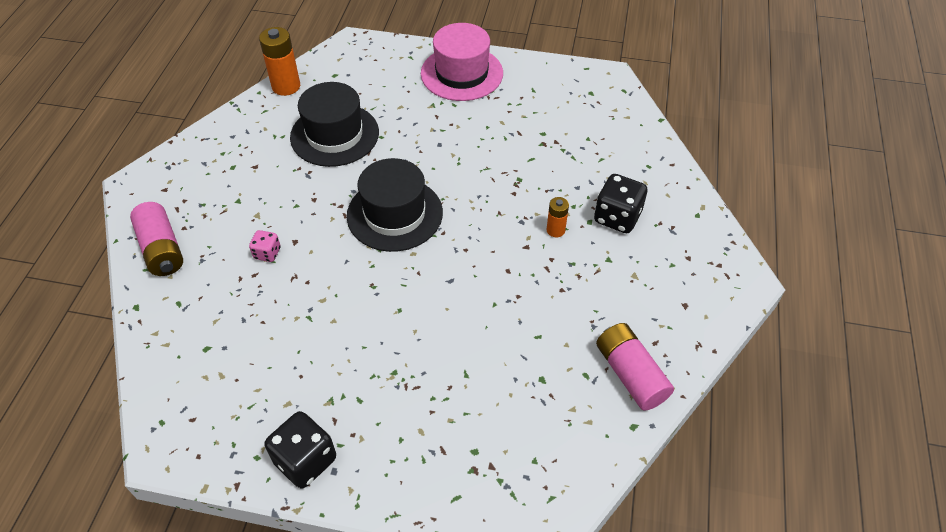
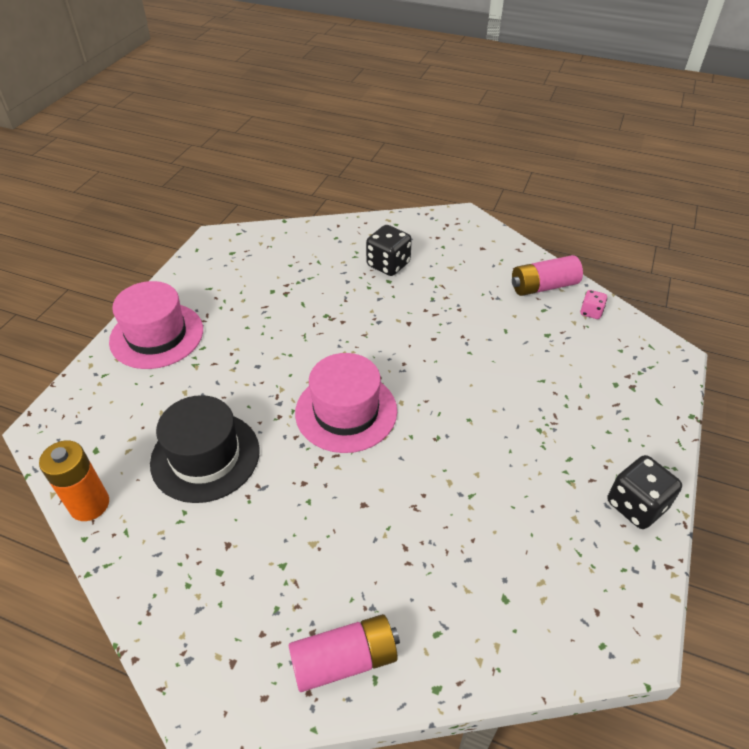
camera: 80 degrees left, 5 degrees down
pink dice [249,230,281,262] -> pink dice moved to [580,290,607,319]
black hat [347,158,443,252] -> pink hat [295,353,397,453]
orange battery [547,197,569,237] -> none

